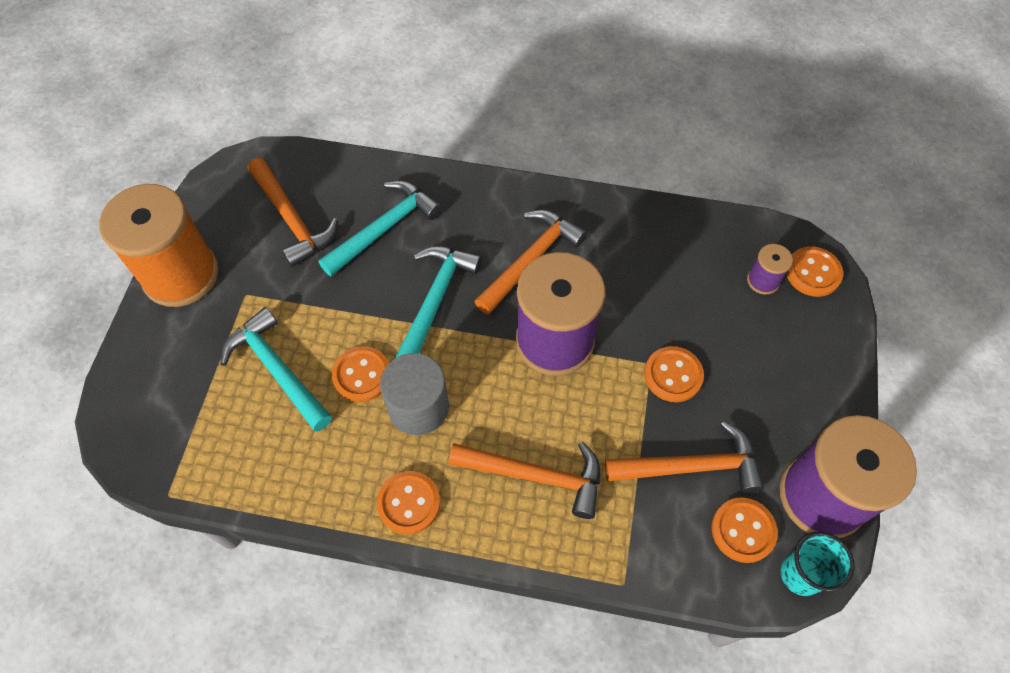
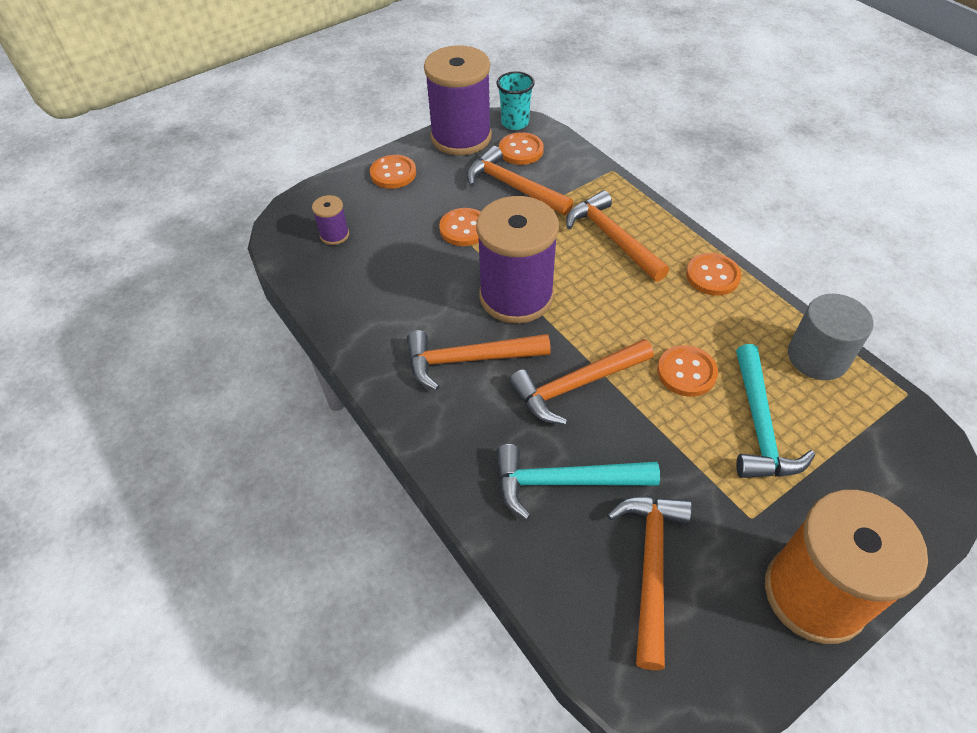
camera: 135 degrees left, 10 degrees down
grey cylinder [380,353,449,435] -> grey cylinder moved to [788,294,874,380]
turquoise hammer [395,246,482,358] -> orange hammer [509,339,654,425]
orange button [786,247,843,297] -> orange button moved to [370,155,416,189]

